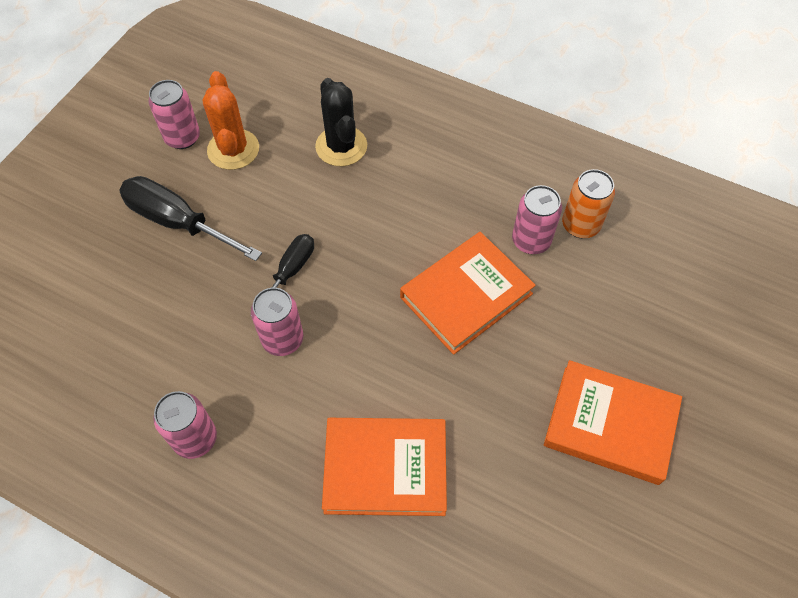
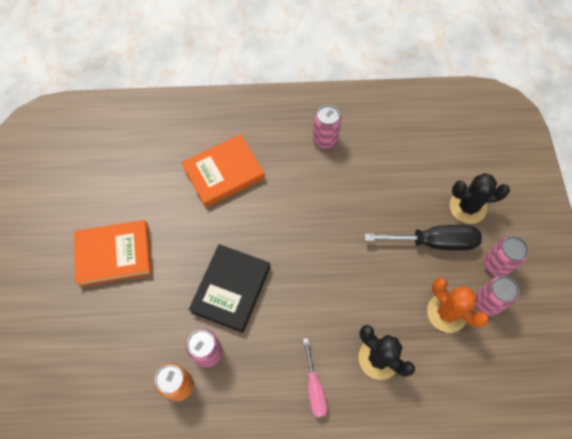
camera: 150 degrees right, 5 degrees up
black screwdriver [250,234,314,316] -> none
pink can [251,288,303,356] -> pink can moved to [484,236,528,277]
orange book [400,232,536,355] -> black book [189,244,270,333]
none -> pink screwdriver [303,338,327,418]
none -> black cactus [450,173,510,224]

